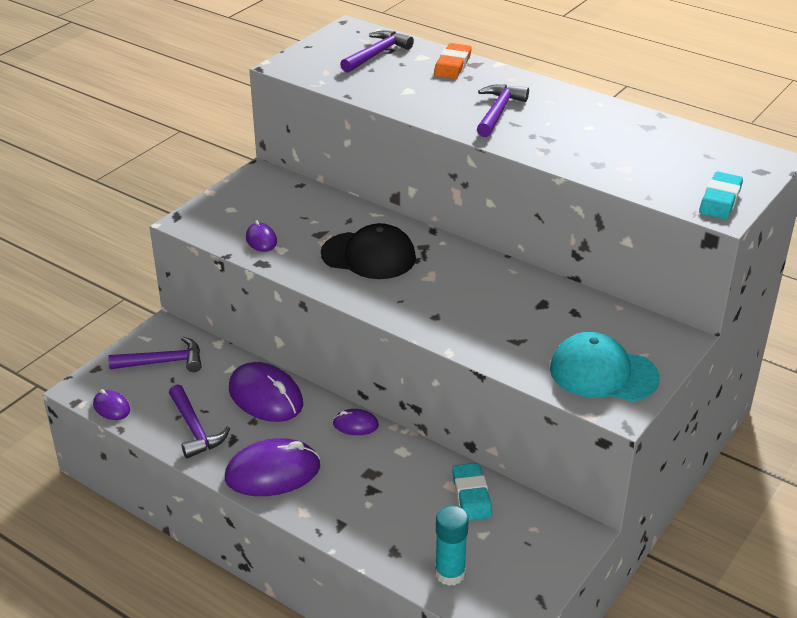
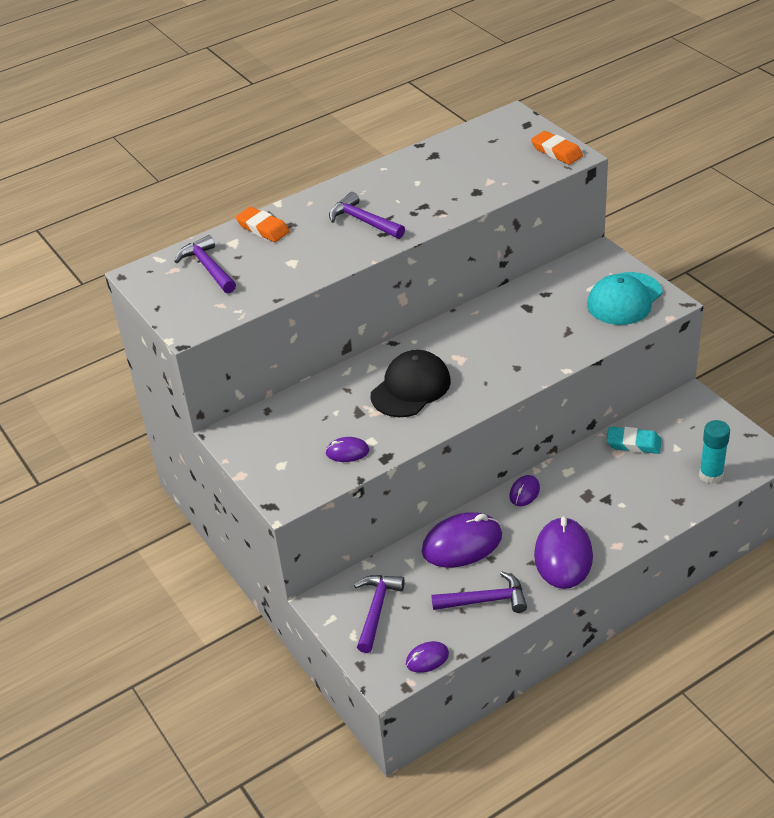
camera: 65 degrees left, 5 degrees up
turquoise eraser [699,172,743,219] -> orange eraser [531,131,583,165]

